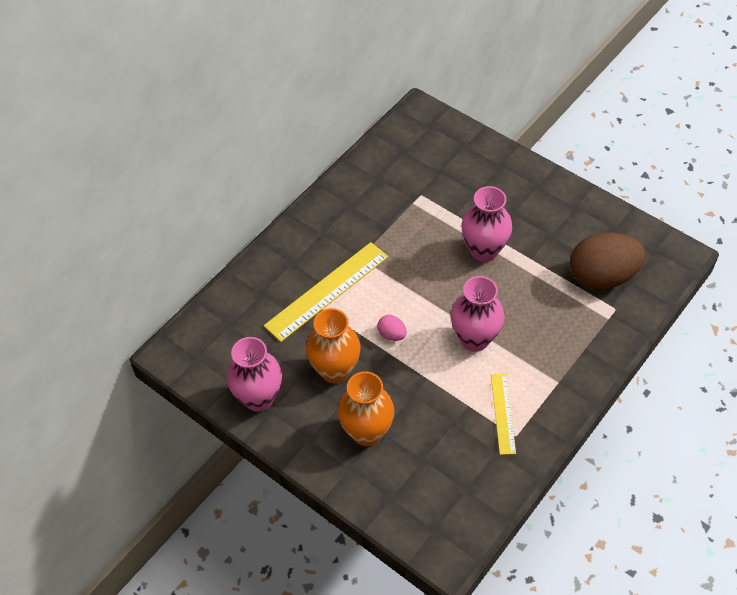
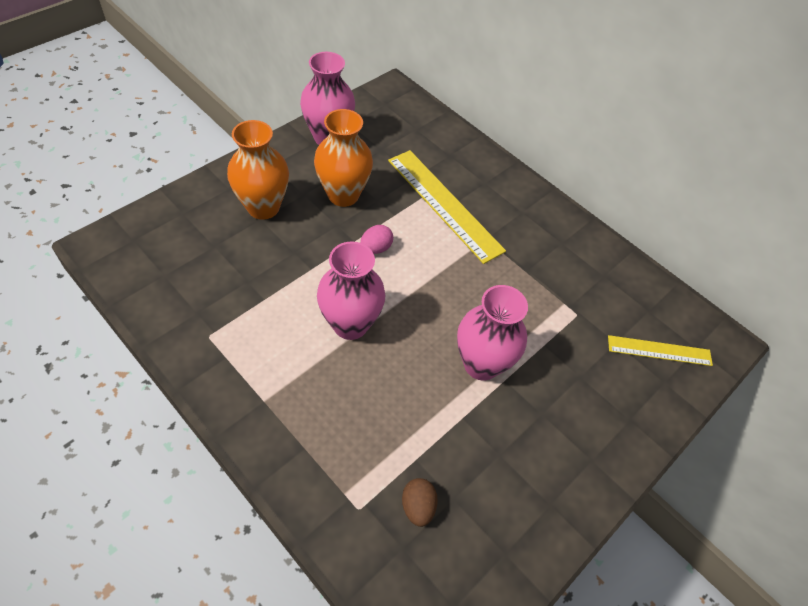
camera: 90 degrees right, 0 degrees up
yellow ruler [491,374,516,455] -> yellow ruler moved to [608,335,713,366]
brown egg [570,232,646,289] -> brown egg [402,478,438,527], size x0.42

